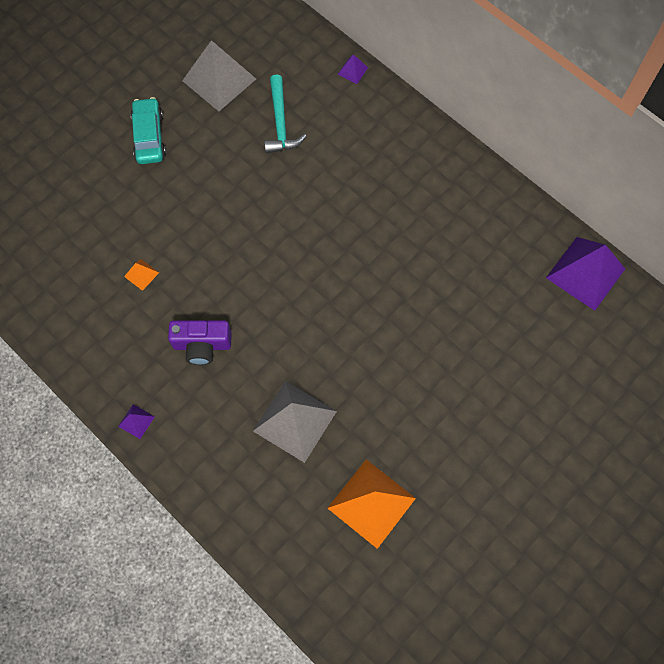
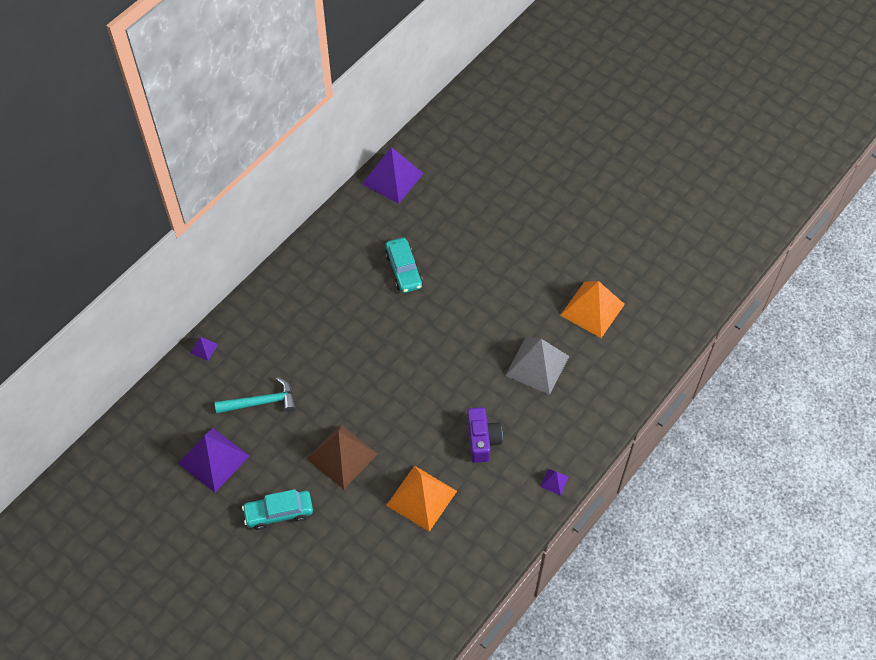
camera: 95 degrees left, 10 degrees down
orange pyramid [124,259,159,291] -> orange pyramid [386,466,457,532], size x2.31
grey pyramid [182,40,256,111] -> purple pyramid [178,428,249,492]
none -> brown pyramid [307,425,378,489]
none -> turquoise car [385,238,423,293]

